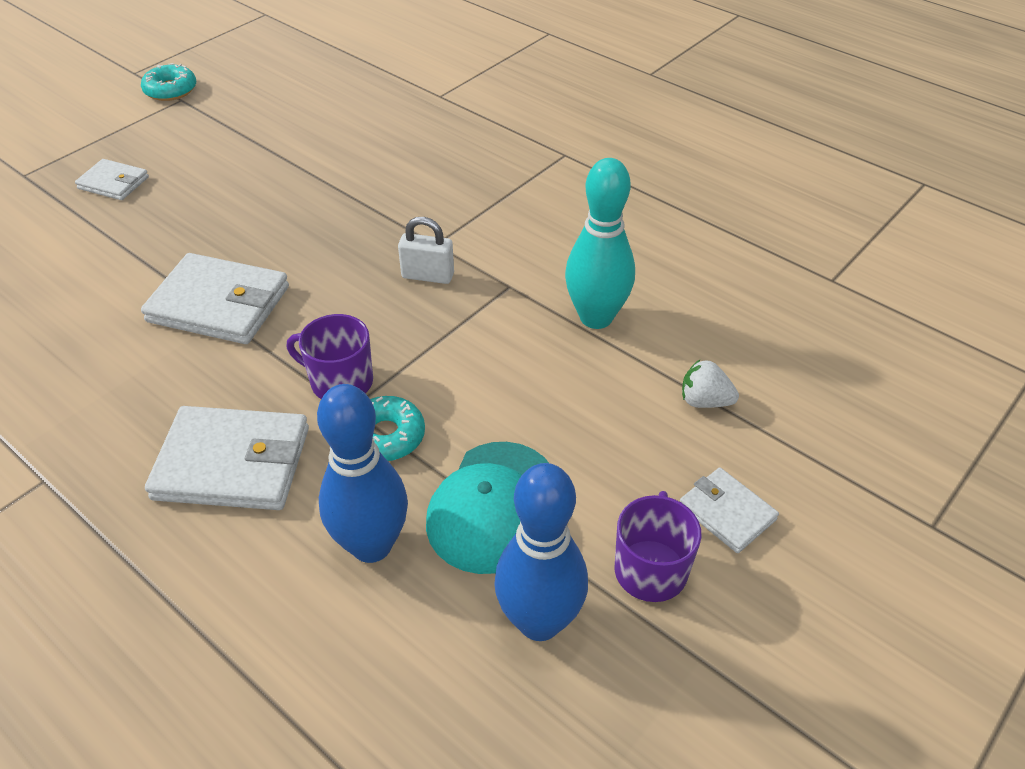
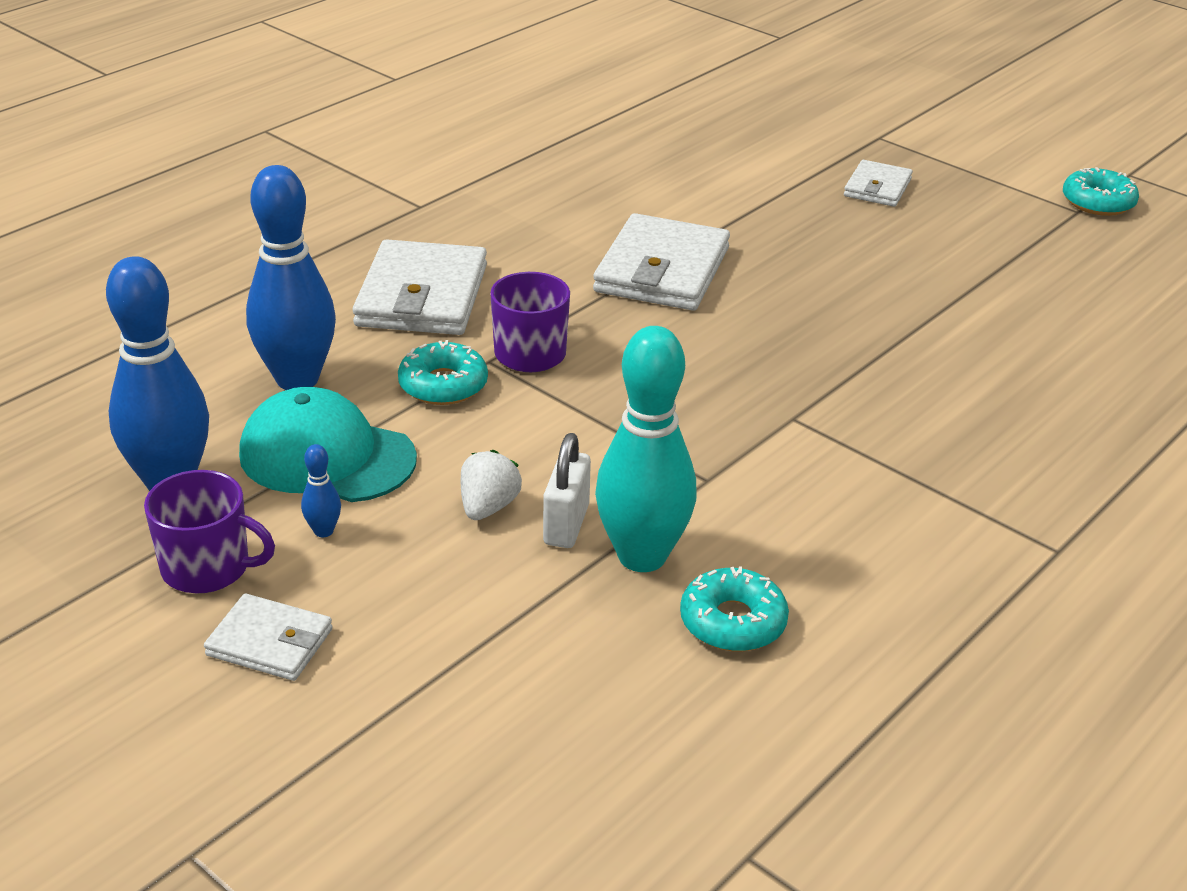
camera: 90 degrees right, 10 degrees down
white padlock [398,217,454,284] -> white padlock moved to [543,433,591,548]
white wallet [680,468,779,553] -> white wallet turned 60 degrees clockwise [204,594,333,681]
white strawberry [682,359,739,408] -> white strawberry moved to [461,450,522,520]
none -> blue bowling pin [301,444,341,537]
none -> turquoise donut [680,566,789,651]

